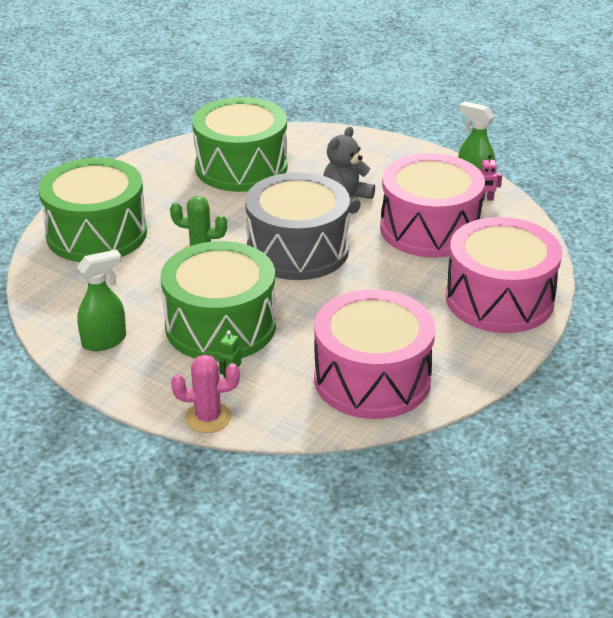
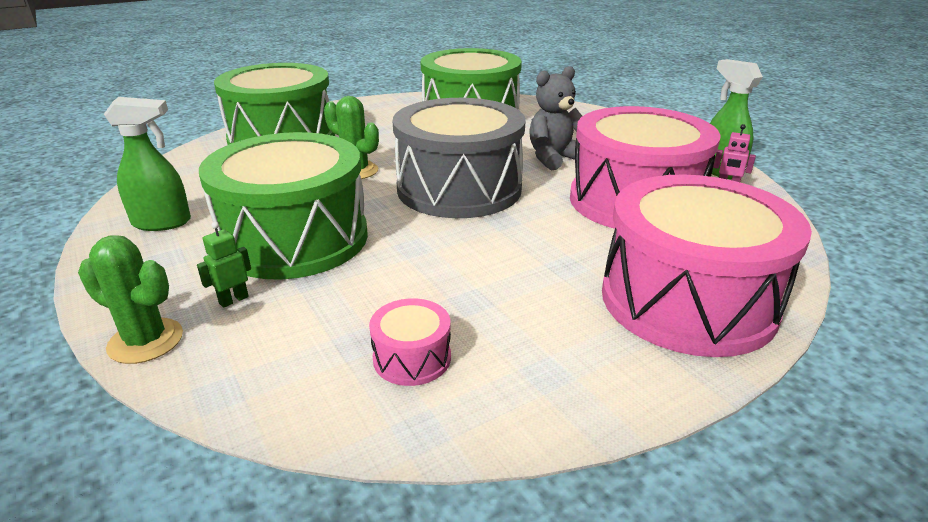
camera: 25 degrees right, 5 degrees down
pink cactus [171,354,240,433] -> green cactus [78,235,183,364]
pink drum [314,289,436,419] -> pink drum [369,298,451,386], size x0.41

